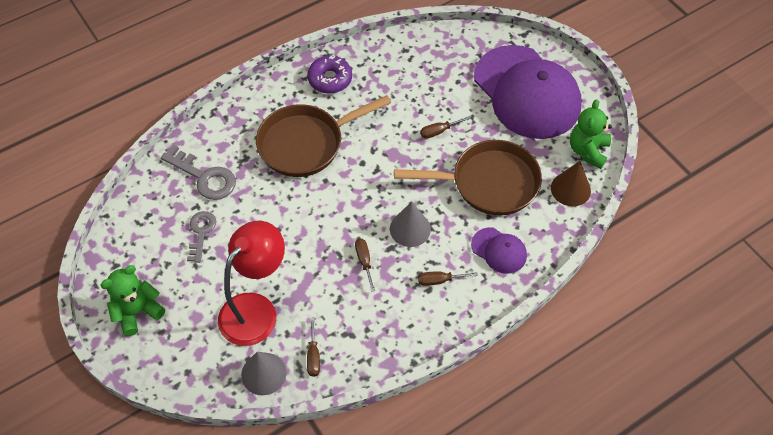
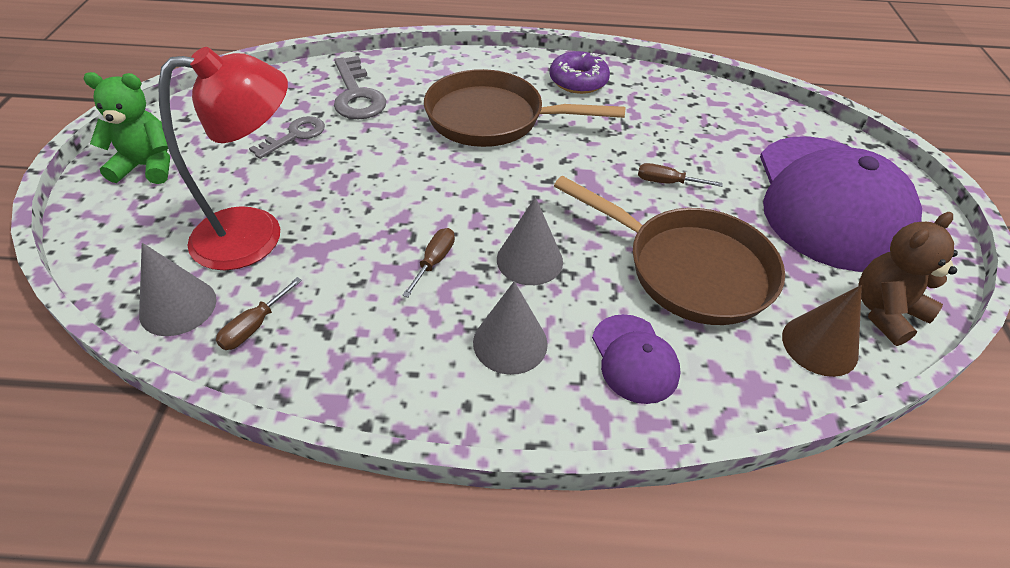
camera: 35 degrees right, 10 degrees down
brown screwdriver [418,271,478,286] -> grey cone [473,281,548,375]
green teddy bear [570,99,612,169] -> brown teddy bear [859,212,958,346]

